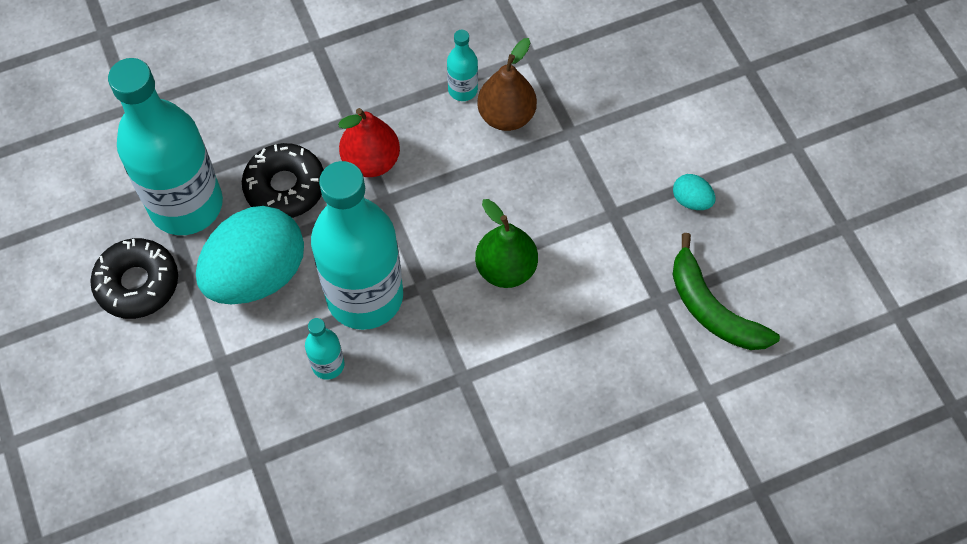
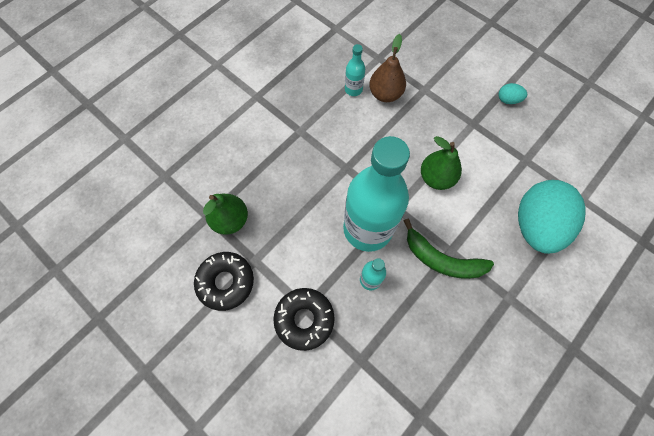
camera: 25 degrees left, 5 degrees up
turquoise bottle [108,58,223,235] -> green pear [203,194,248,235]
turquoise egg [196,206,304,304] -> turquoise egg moved to [518,180,586,254]
black donut [242,143,324,218] -> black donut moved to [273,288,335,351]
red pear [338,108,400,177] -> none
green banana [673,233,780,350] -> green banana moved to [404,219,494,279]

